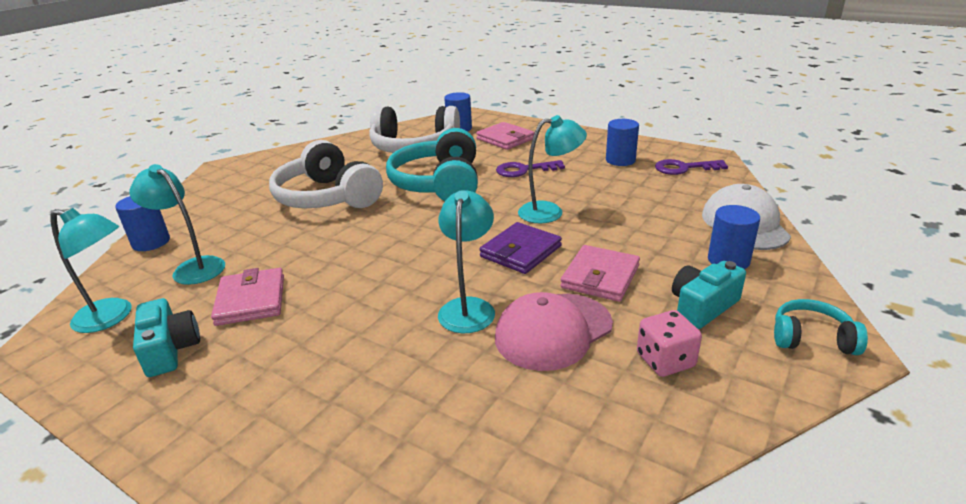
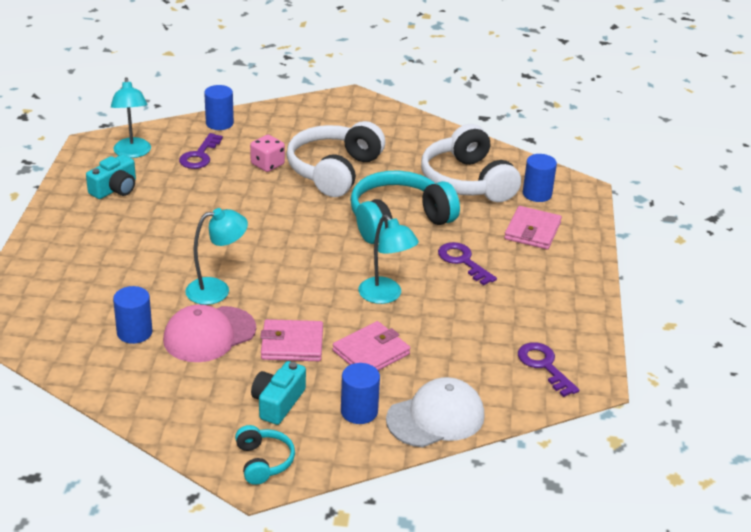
camera: 60 degrees right, 5 degrees up
turquoise lamp [129,164,225,285] -> purple key [179,133,223,169]
pink wallet [211,268,284,326] -> pink wallet moved to [333,321,410,371]
purple wallet [480,222,562,274] -> none
pink cap [495,292,613,371] -> pink cap turned 60 degrees counterclockwise [163,305,256,362]
blue cylinder [606,119,639,166] -> blue cylinder moved to [113,286,152,344]
pink dice [637,310,702,377] -> pink dice moved to [250,135,285,172]
turquoise camera [672,261,746,329] -> turquoise camera turned 90 degrees counterclockwise [251,361,306,425]

